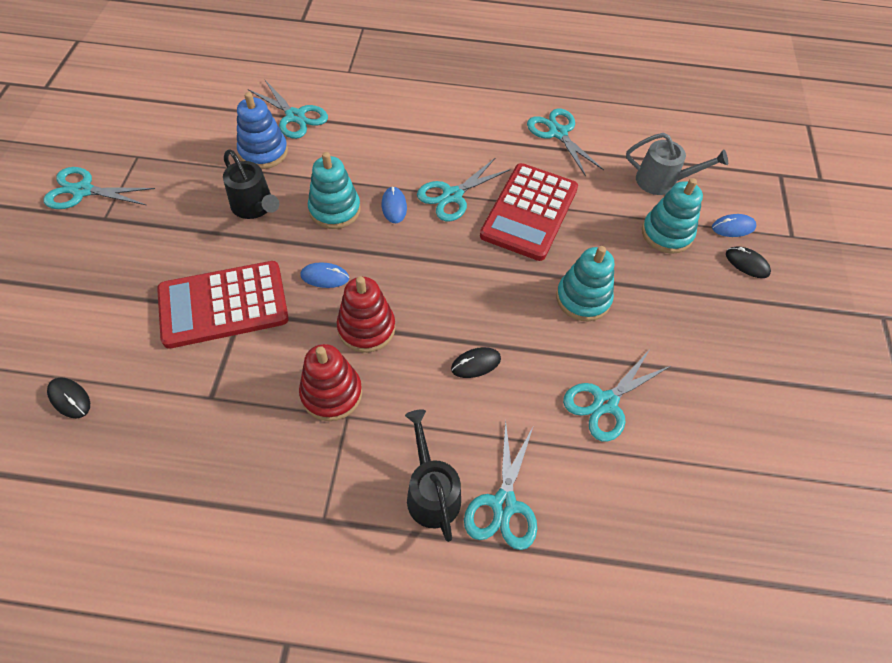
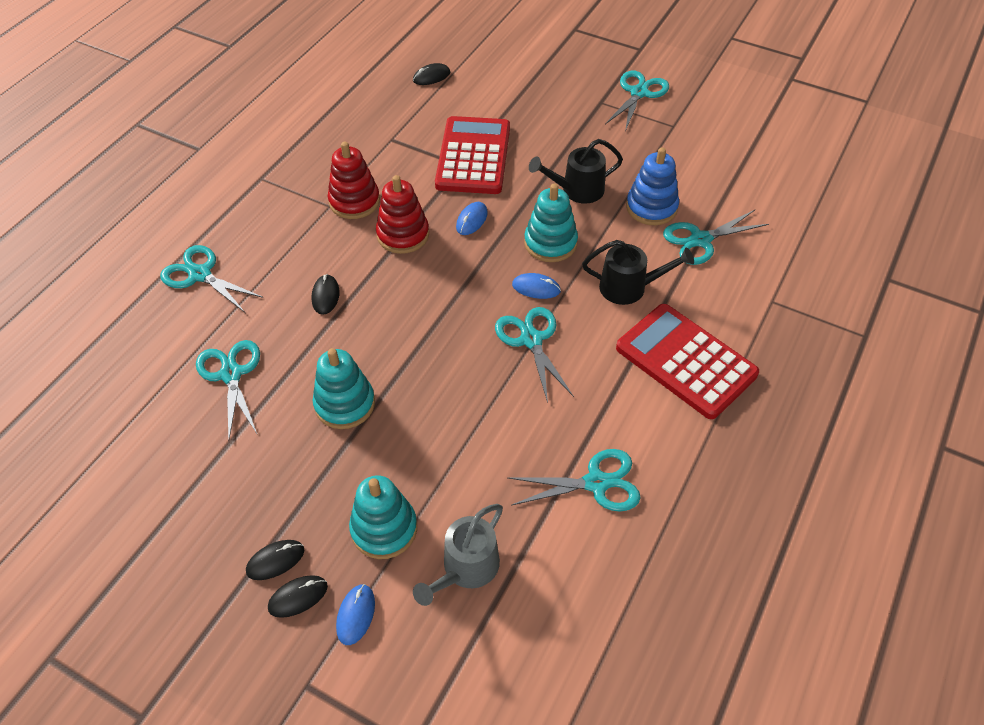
camera: 115 degrees right, 5 degrees down
black watering can [405,410,461,542] -> black watering can moved to [582,240,694,305]
red calculator [480,163,578,261] -> red calculator moved to [616,304,759,419]
none -> black mouse [246,540,304,580]

